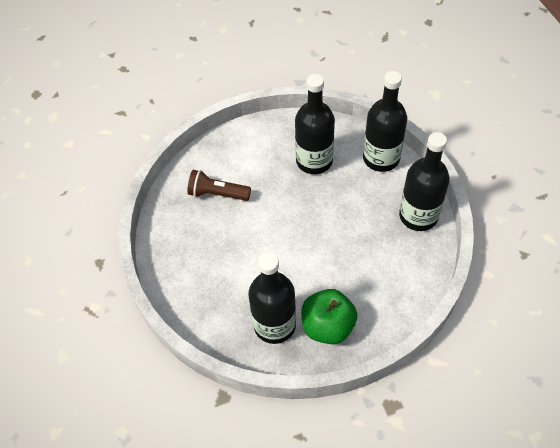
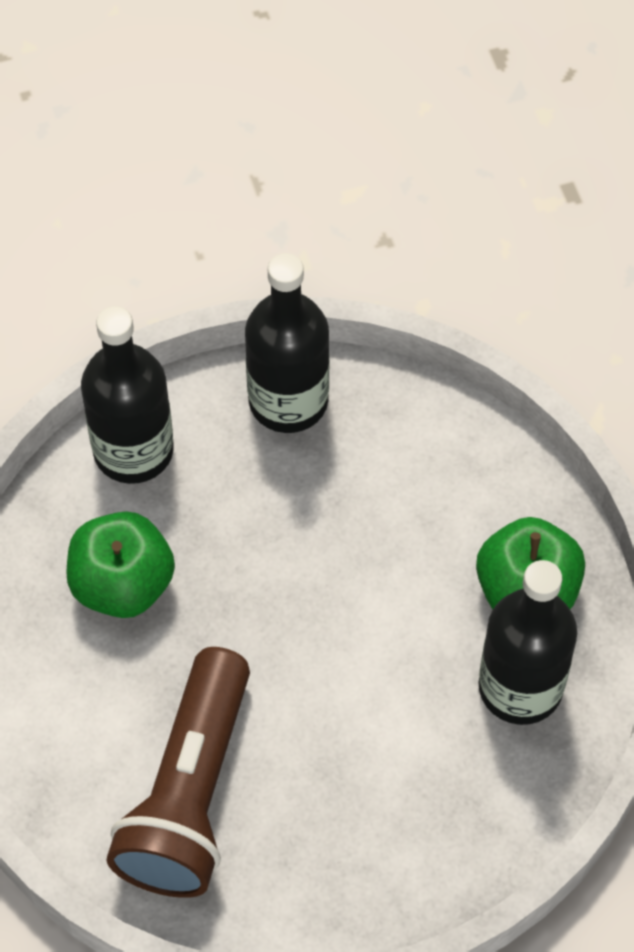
camera: 90 degrees left, 5 degrees up
brown flashlight [187,170,251,201] -> brown flashlight [106,647,250,898], size x1.75
black bottle [295,74,335,174] -> green apple [66,511,175,618]

